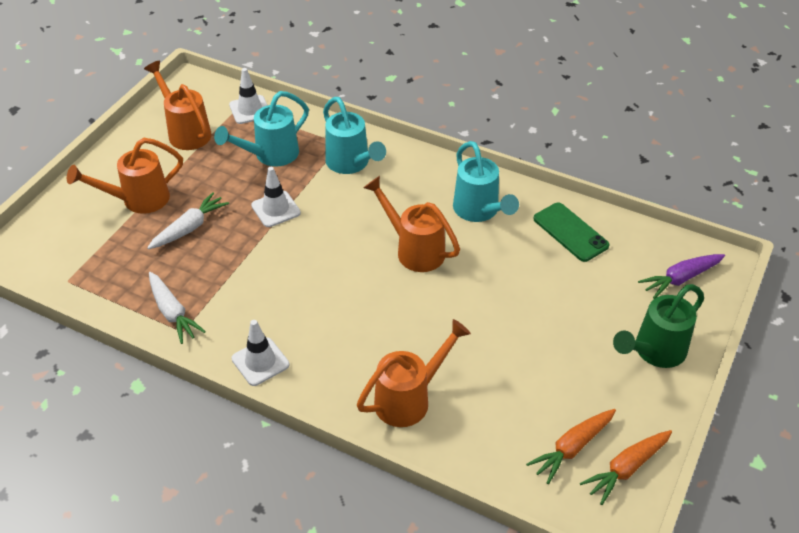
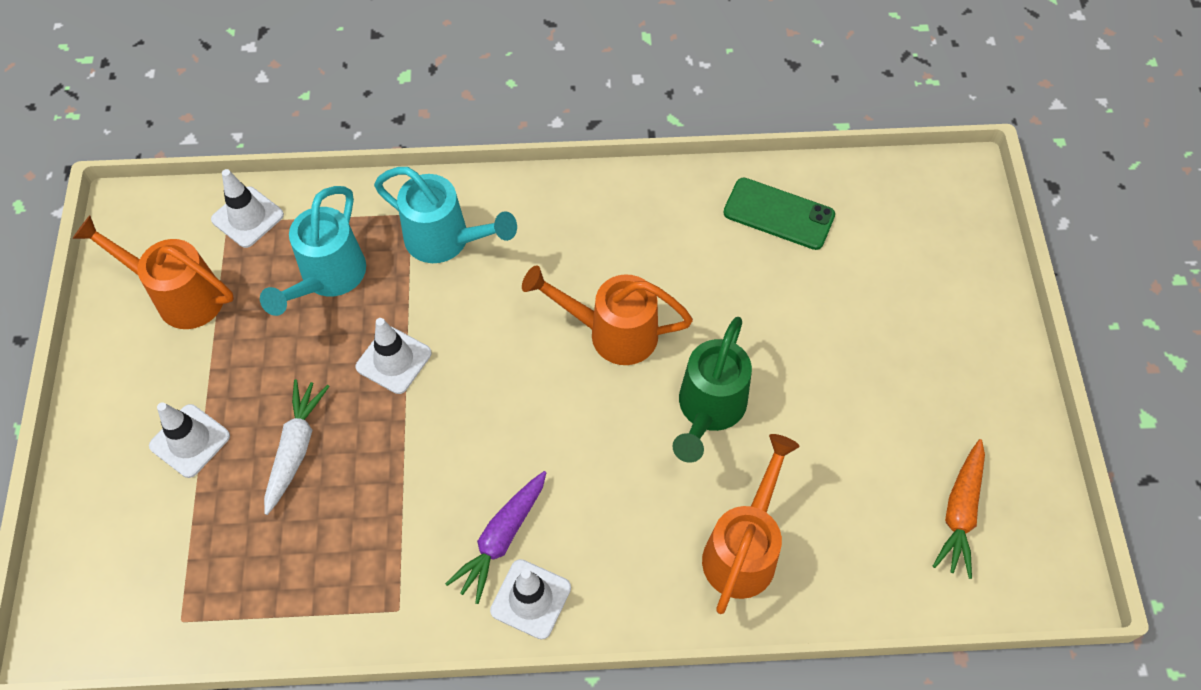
camera: 30 degrees left, 15 degrees up
orange watering can [67,138,183,214] -> white traffic cone [149,402,230,478]
white carrot [149,272,206,344] -> none
turquoise watering can [453,141,519,222] -> none
orange carrot [580,430,672,505] -> none
green watering can [613,284,704,368] -> green watering can moved to [672,317,752,463]
purple carrot [638,254,725,299] -> purple carrot moved to [445,471,546,604]

